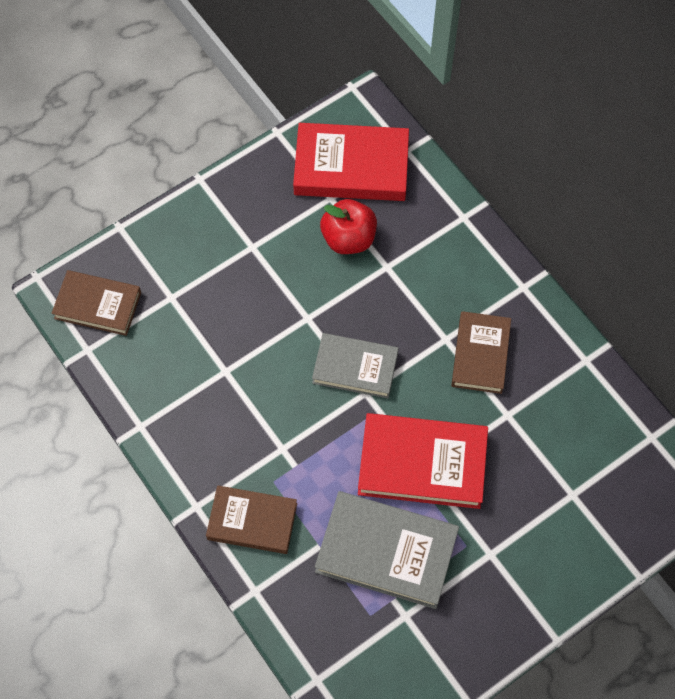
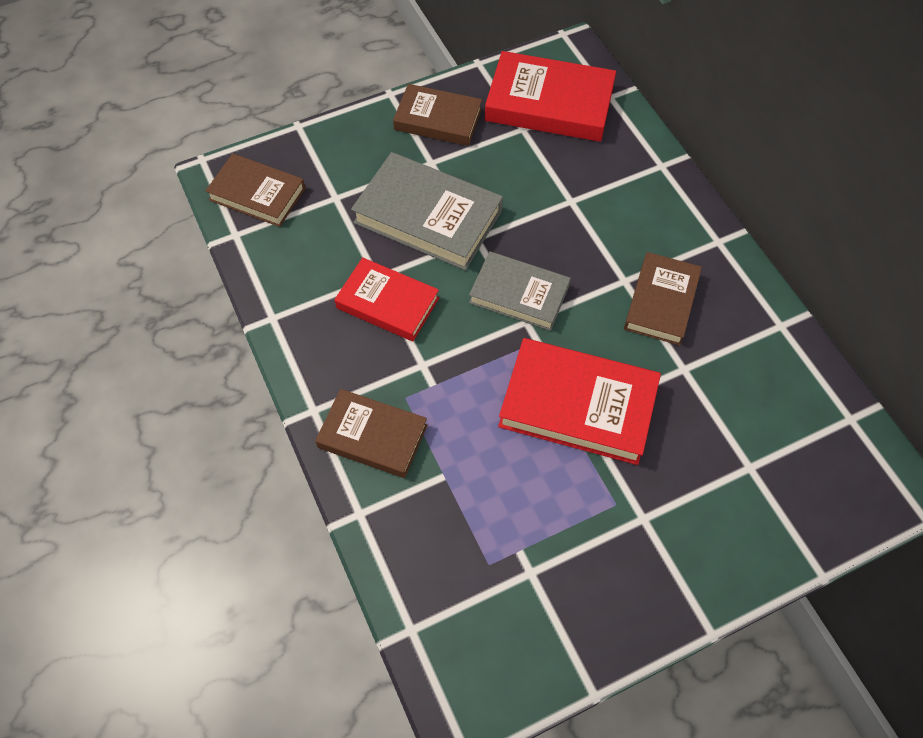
camera: 10 degrees right, 5 degrees down
grey book [315,491,459,609] -> grey book moved to [351,152,503,271]
red apple [320,199,377,254] -> none
none -> red book [335,257,439,341]
none -> brown book [393,84,482,146]

